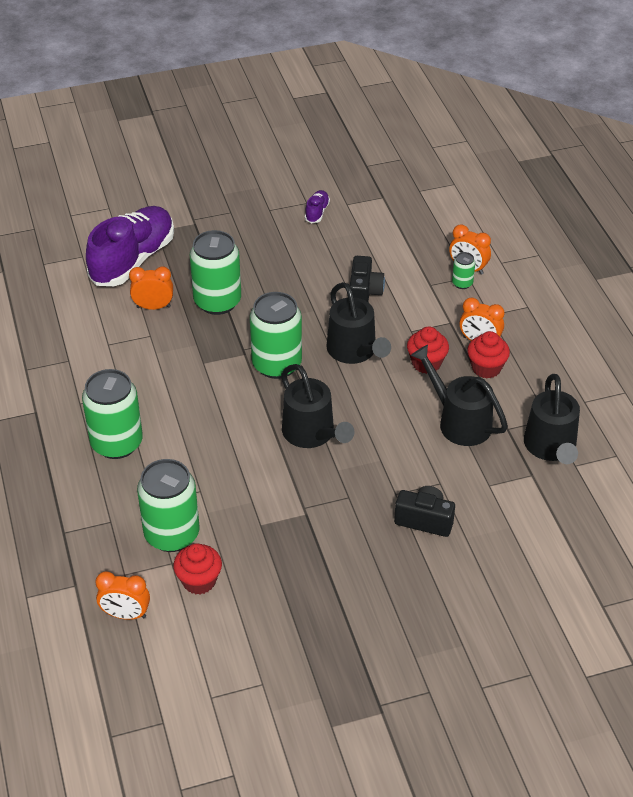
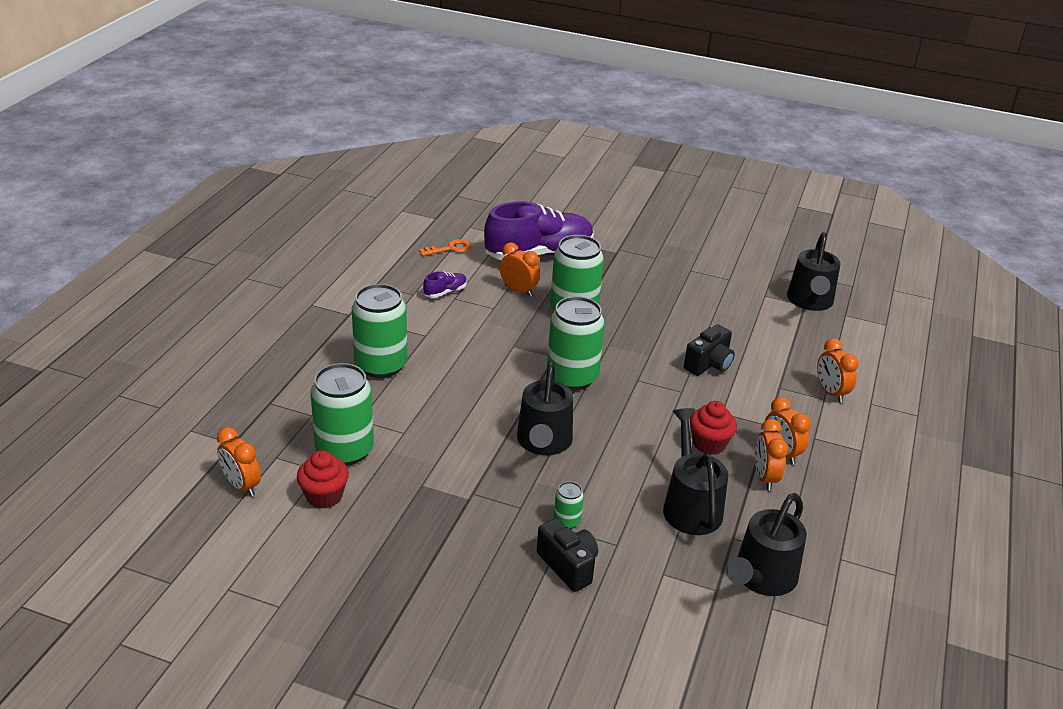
camera: 35 degrees right, 10 degrees down
purple shoe [305,190,330,223] -> purple shoe moved to [423,271,467,298]
black watering can [327,282,391,364] -> black watering can moved to [787,232,841,311]
green can [452,252,475,289] -> green can moved to [554,481,584,529]
red cupcake [467,331,510,379] -> orange clock [755,419,788,490]
none -> orange key [419,239,471,256]

